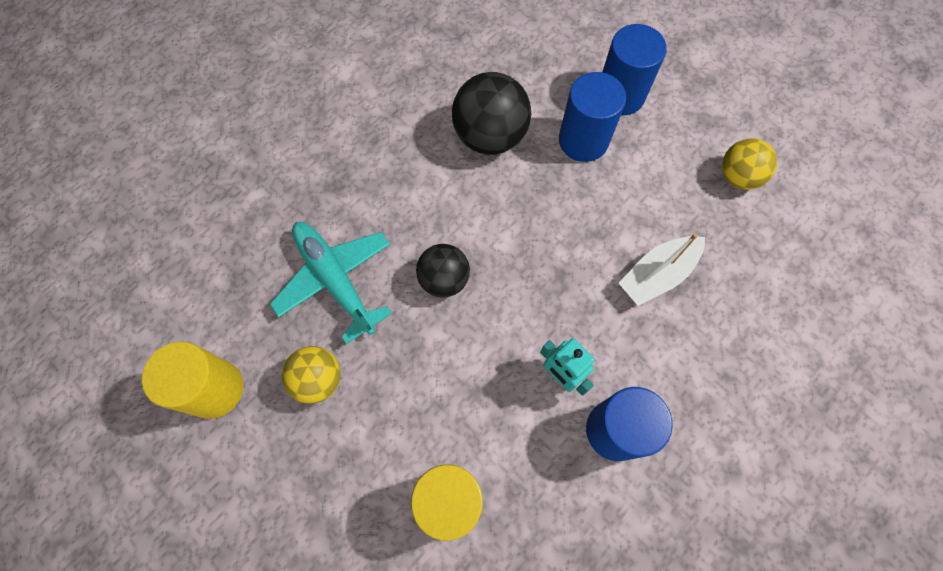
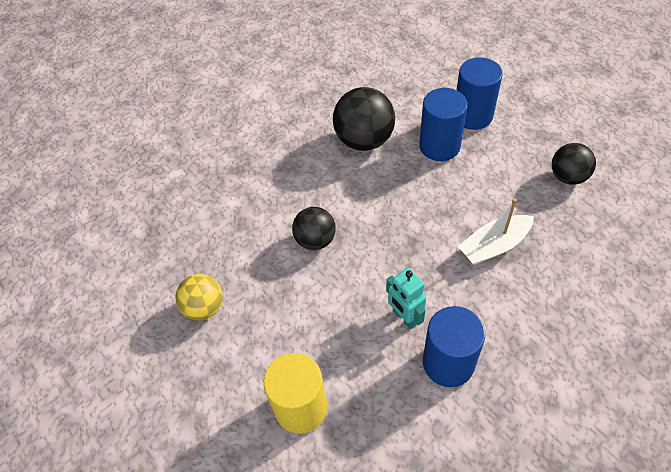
camera: 10 degrees right, 15 degrees down
yellow cylinder [142,341,243,419] -> none
turquoise plane [270,222,392,344] -> none
yellow ball [722,138,777,190] -> black ball [552,143,596,185]

